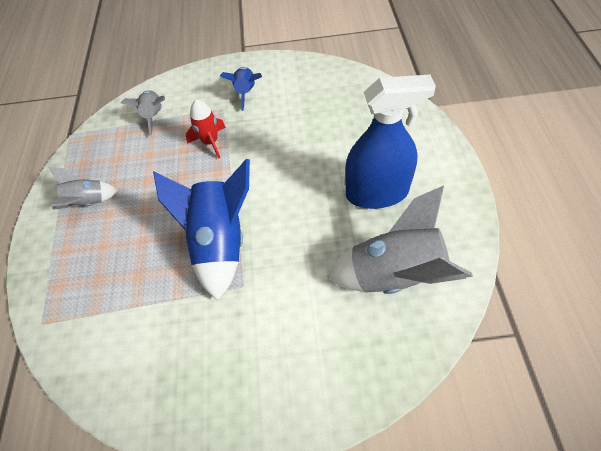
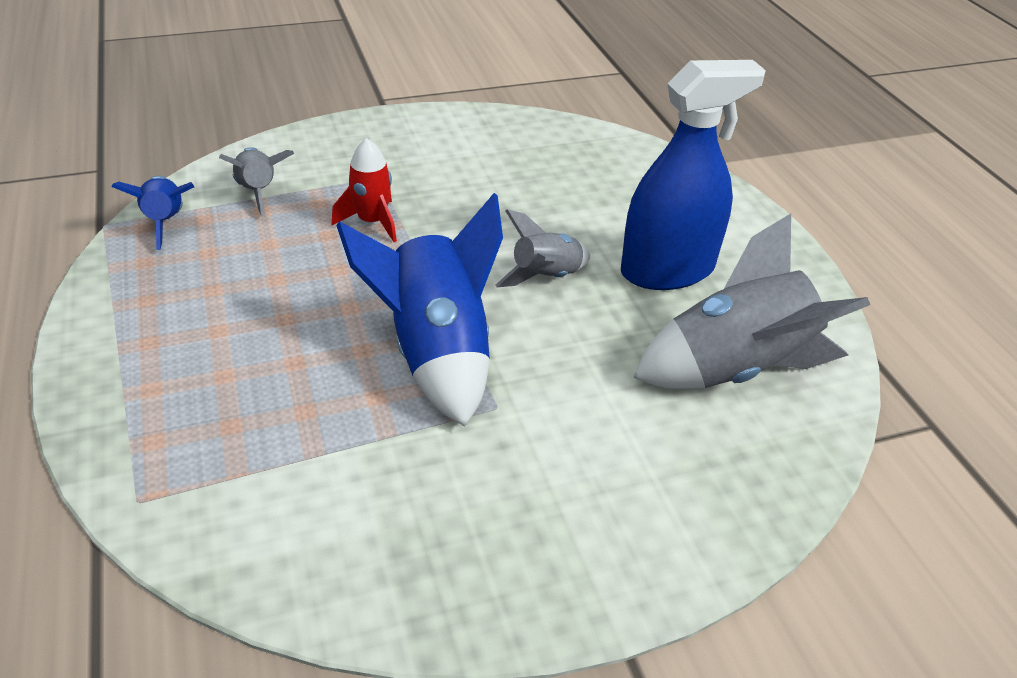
camera: 20 degrees left, 15 degrees down
grey rocket [48,167,118,210] -> grey rocket moved to [495,209,590,287]
blue rocket [220,67,262,111] -> blue rocket moved to [111,176,194,250]

